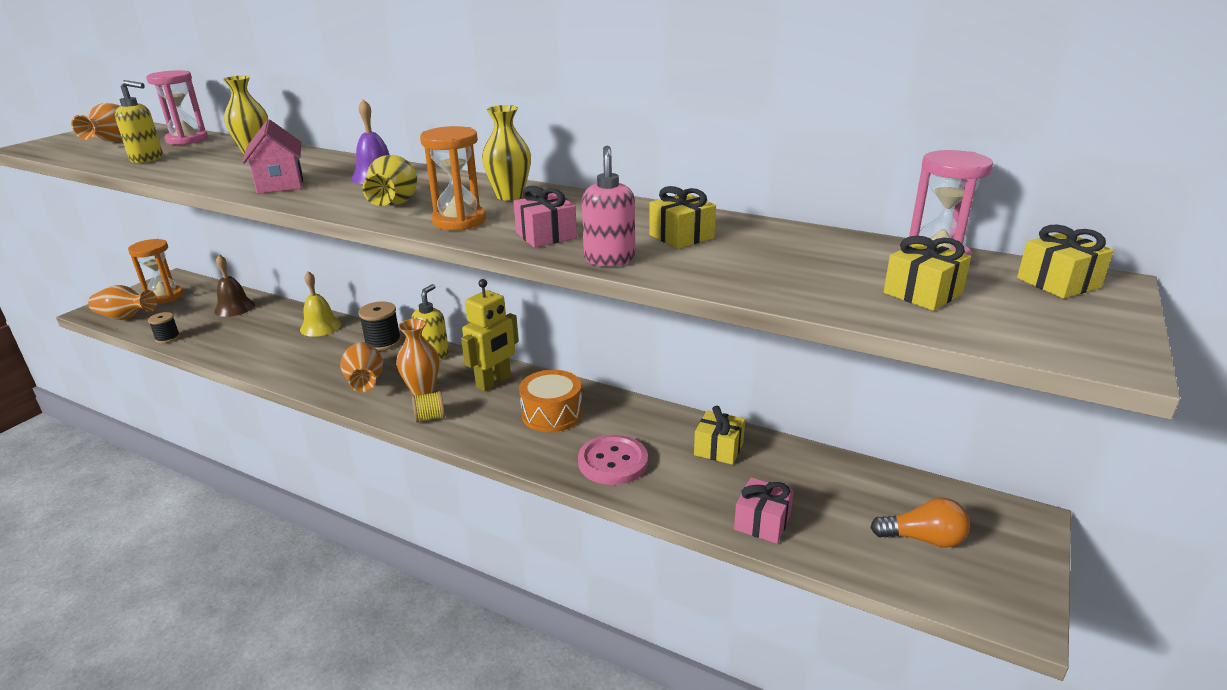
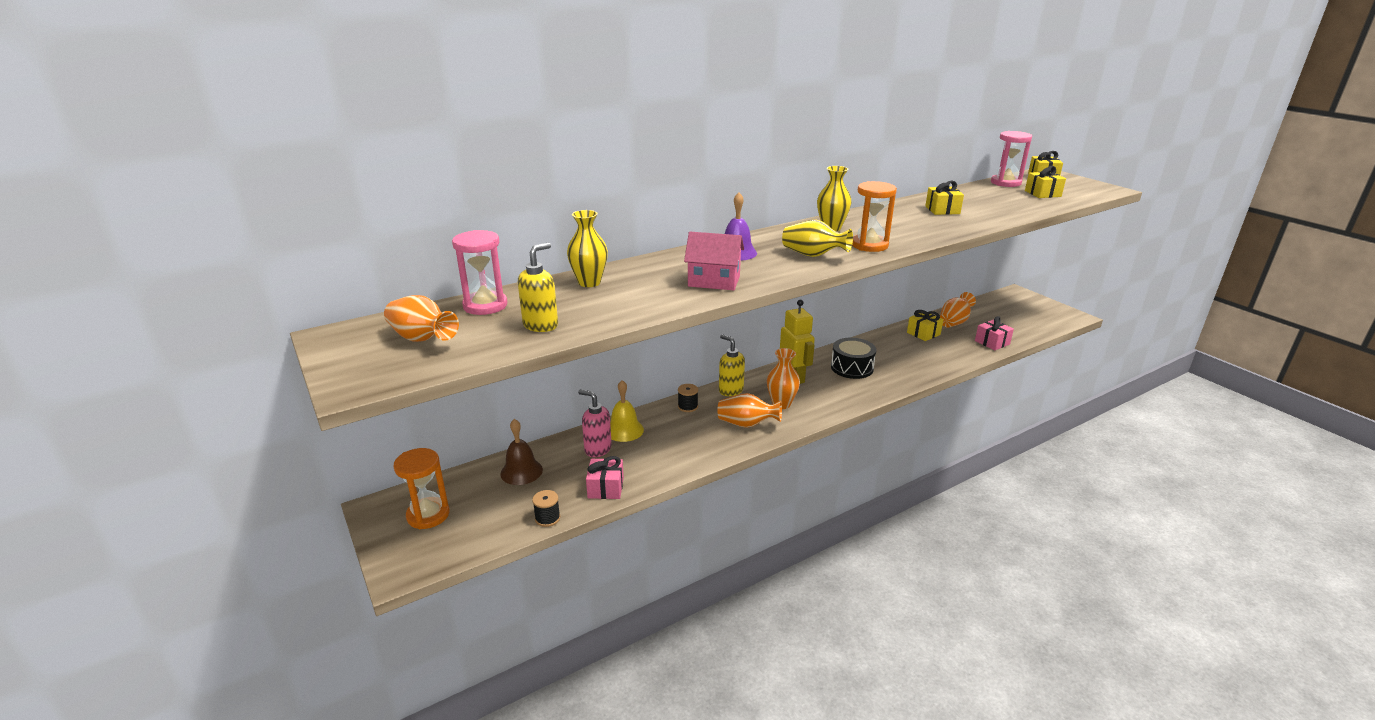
camera: 60 degrees left, 0 degrees up
orange vase [88,285,157,320] -> orange vase moved to [940,292,976,327]
black spool [358,301,401,351] -> black spool [678,384,698,412], size x0.65
yellow spool [412,391,445,423] -> none
pink gift [513,185,577,248] -> pink gift moved to [586,456,624,499]
orange drum [519,370,583,432] -> black drum [831,338,876,379]
pink button [578,435,648,485] -> none
pink soap dispenser [582,146,635,266] -> pink soap dispenser moved to [578,390,612,457]
orange light bulb [870,498,970,548] -> none

